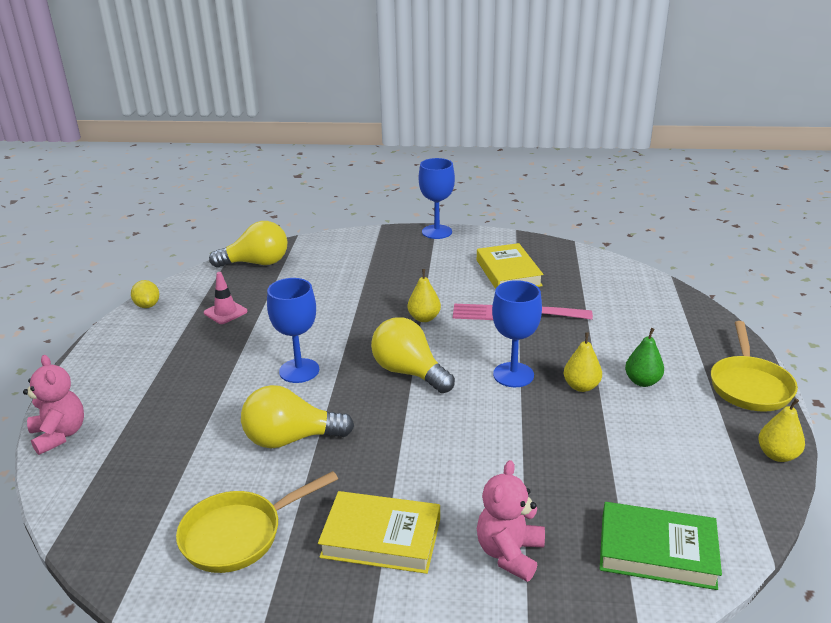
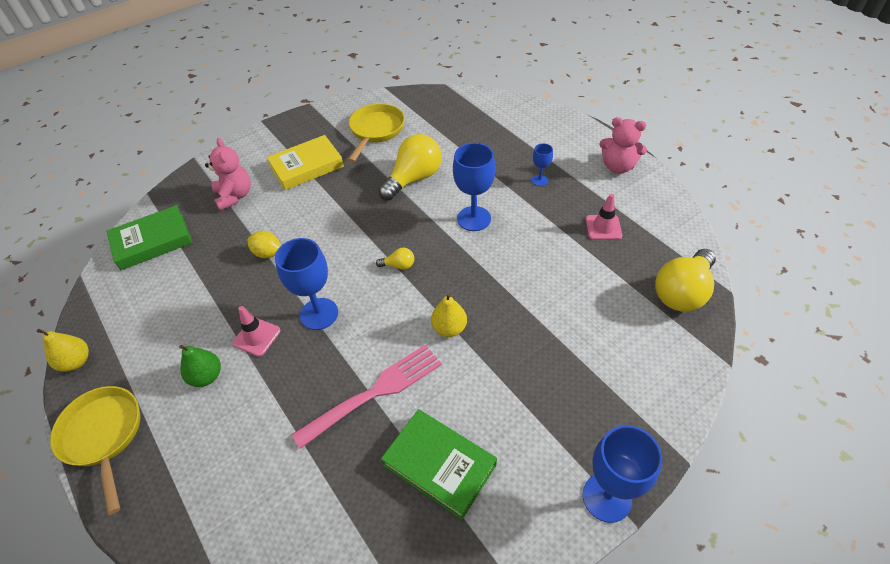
camera: 140 degrees right, 20 degrees up
pink teddy bear [23,355,84,455] -> pink teddy bear moved to [599,117,647,174]
yellow lemon [131,280,159,308] -> yellow lemon moved to [247,231,281,258]
yellow light bulb [371,317,455,393] -> yellow light bulb [376,247,414,270], size x0.45
yellow book [477,243,543,289] -> green book [381,409,497,520]
yellow pear [564,332,602,392] -> pink traffic cone [232,306,281,357]
none -> blue goblet [532,144,553,186]

